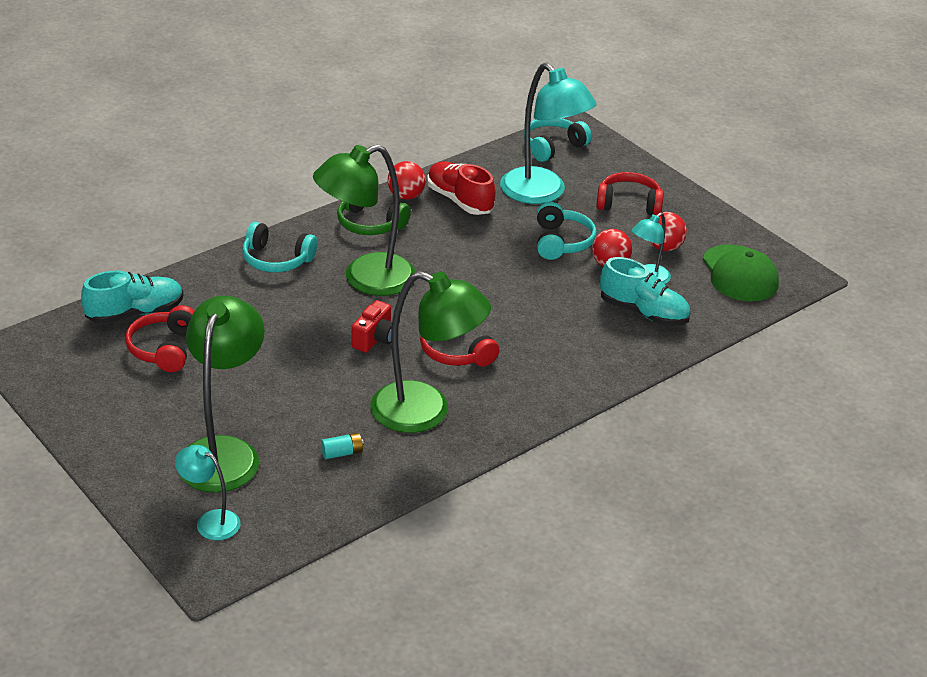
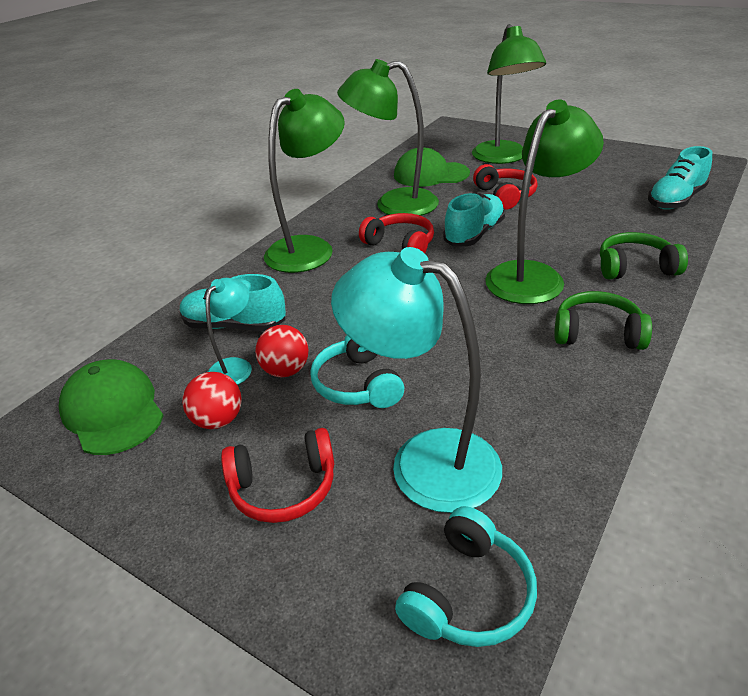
camera: 165 degrees right, 0 degrees up
red headphones [125,305,194,372] -> red headphones moved to [473,164,538,210]
turquoise lamp [175,445,240,540] -> none
turquoise headphones [242,222,317,272] -> green headphones [600,232,688,280]
turquoise battery [321,433,364,459] -> green cap [394,147,470,187]
red camera [352,300,392,353] -> turquoise shoe [443,193,505,246]
red ball [387,161,426,200] -> none
red shoe [427,162,496,215] -> none
none -> green lamp [264,89,345,273]

